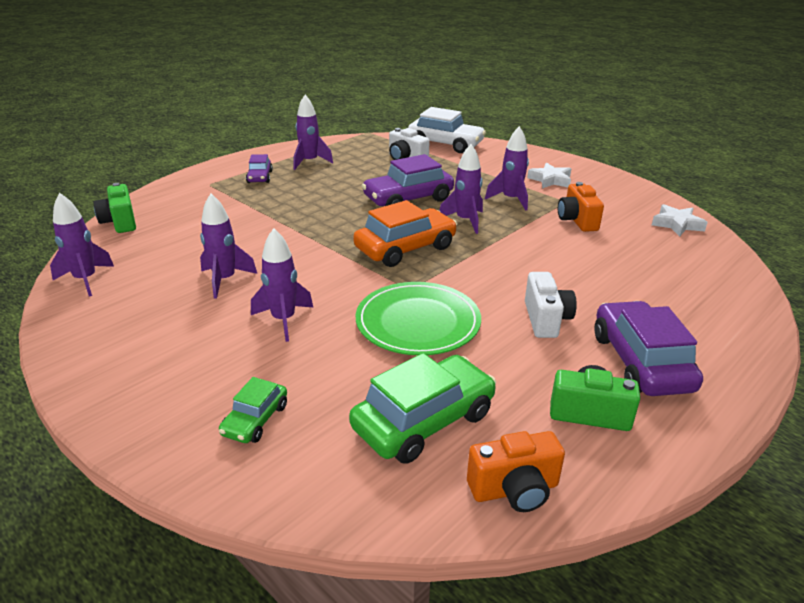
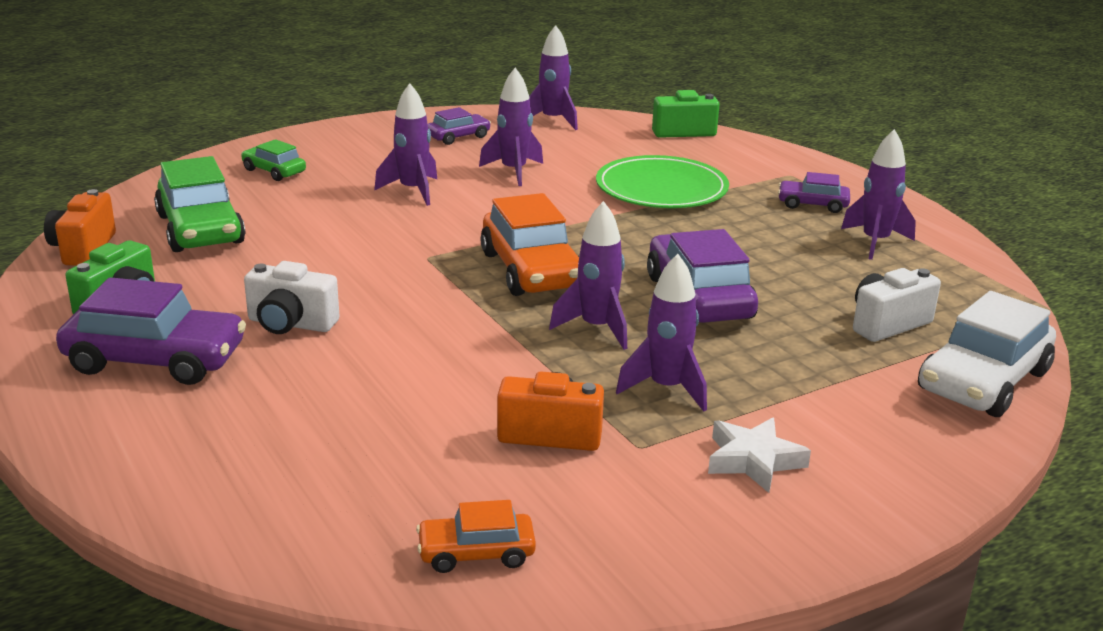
camera: 105 degrees right, 5 degrees down
green plate [356,282,481,355] -> green plate moved to [596,155,729,208]
white star [652,204,708,237] -> orange car [416,500,536,573]
none -> purple car [428,107,491,145]

